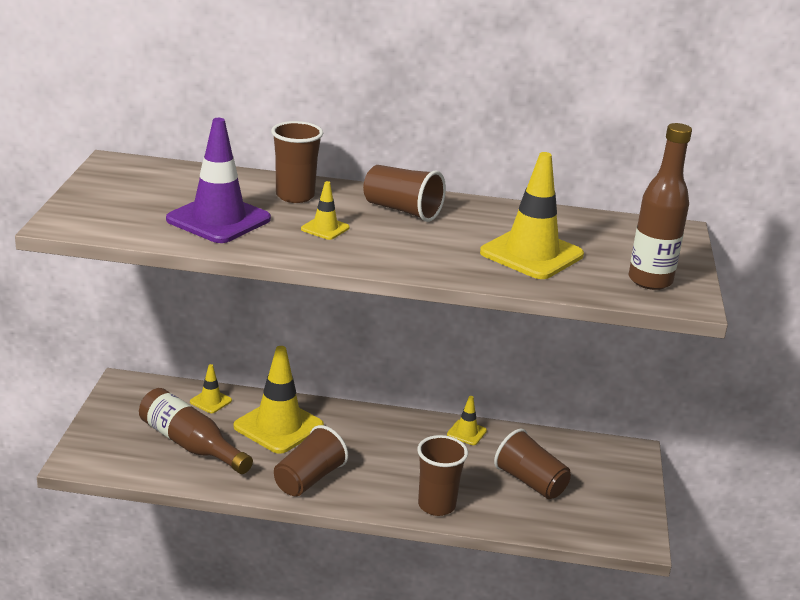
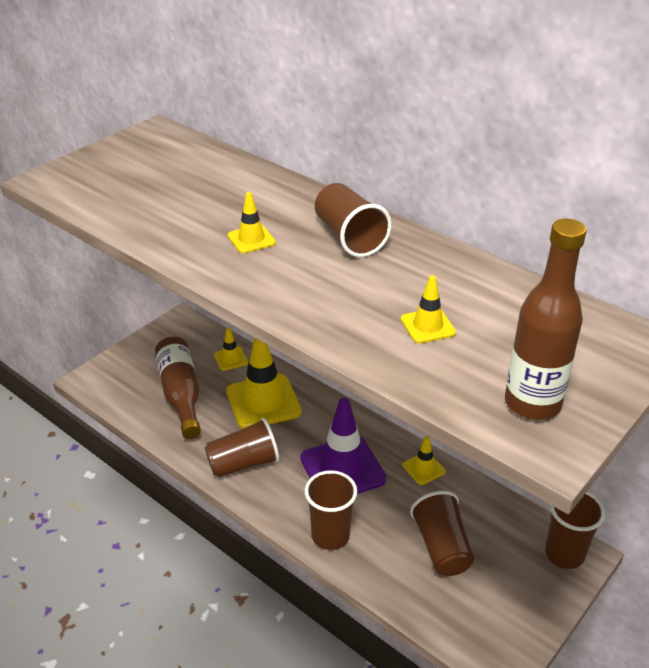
camera: 35 degrees right, 10 degrees up
purple traffic cone [166,118,271,243] -> purple traffic cone moved to [301,398,386,494]
brown cup [271,121,323,203] -> brown cup moved to [545,491,605,569]
yellow traffic cone [480,152,584,279] -> yellow traffic cone [401,276,456,343], size x0.48

